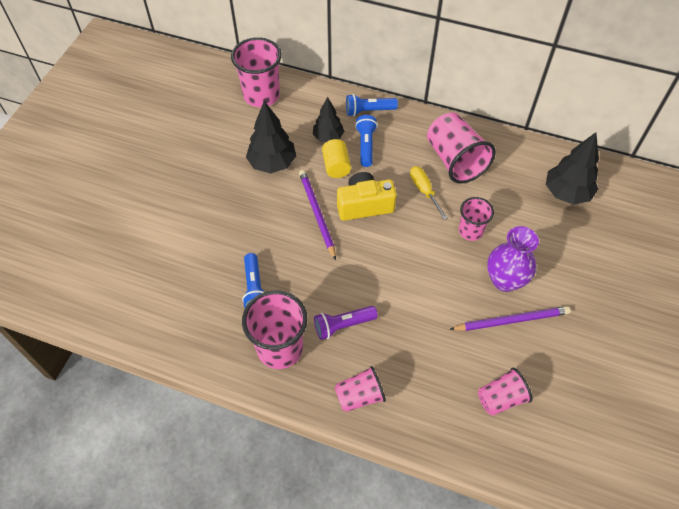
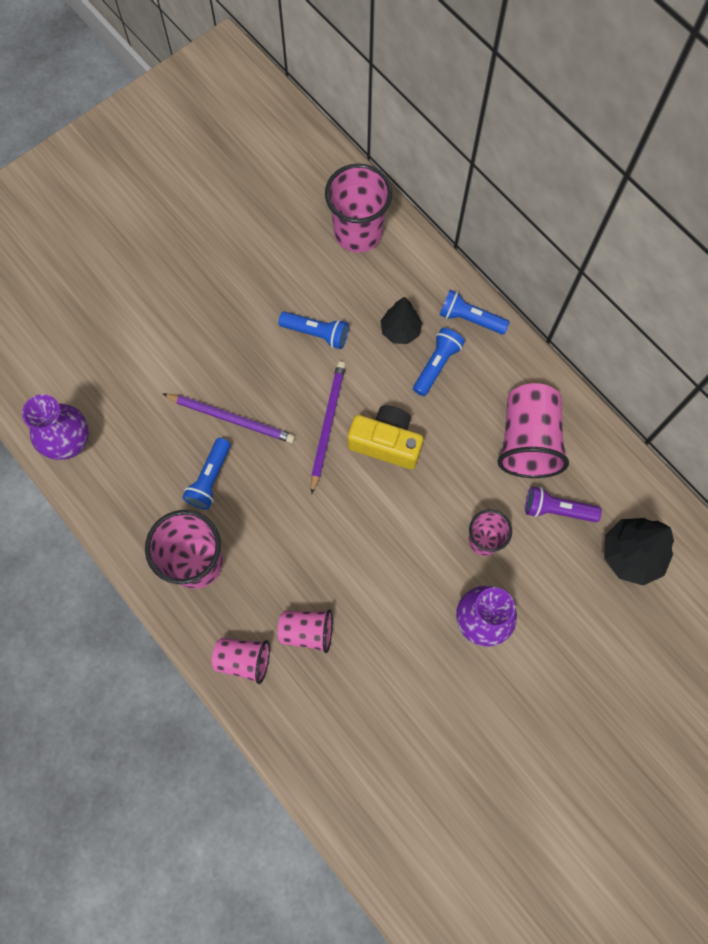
camera: 30 degrees right, 15 degrees up
black tree [246,101,296,173] -> blue flashlight [278,312,349,349]
purple flashlight [314,306,378,340] -> purple flashlight moved to [525,486,602,522]
yellow cylinder [322,139,351,178] -> none
yellow screwdriver [410,166,448,220] -> none
purple pencil [449,306,571,331] -> purple pencil moved to [163,394,295,443]
pink cup [478,368,532,416] -> pink cup moved to [278,609,333,653]
none -> purple vase [22,394,89,460]

